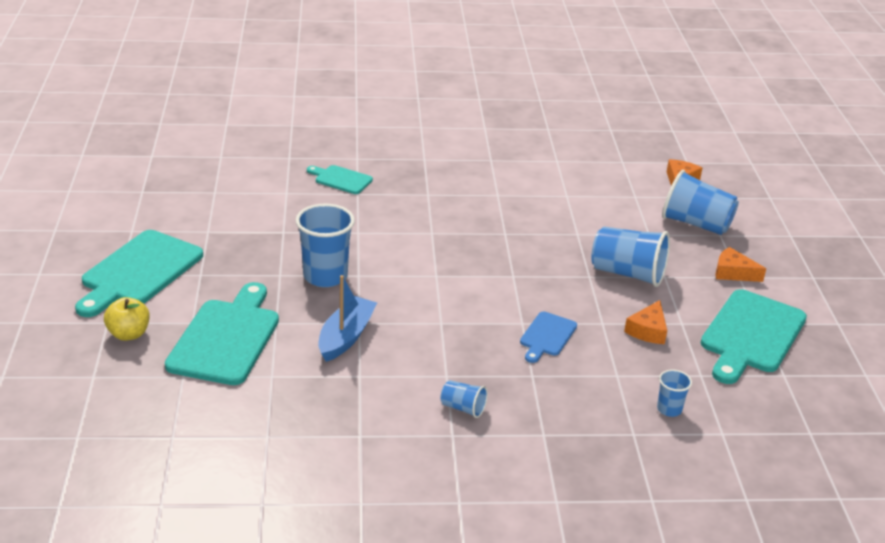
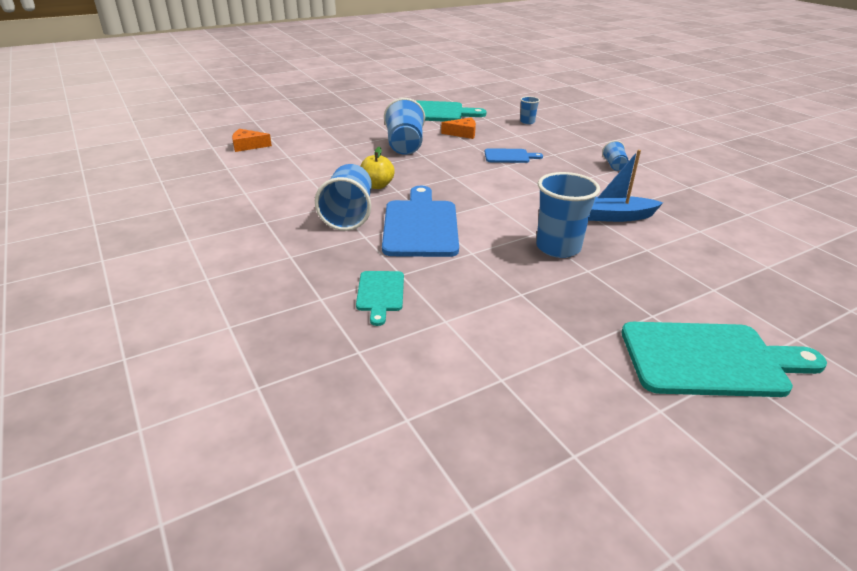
camera: 115 degrees left, 0 degrees up
yellow apple [104,297,150,341] -> yellow apple moved to [360,147,395,189]
turquoise cutting board [165,282,279,385] -> none
blue cup [662,170,739,235] -> blue cup moved to [315,164,372,231]
orange cheese [715,247,766,282] -> none
none -> blue cutting board [382,186,459,257]

